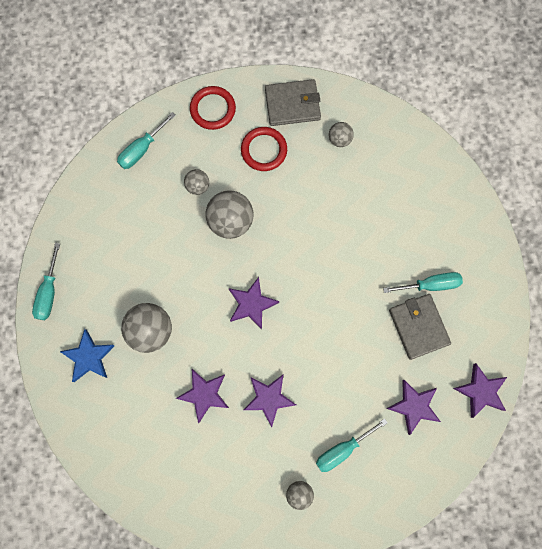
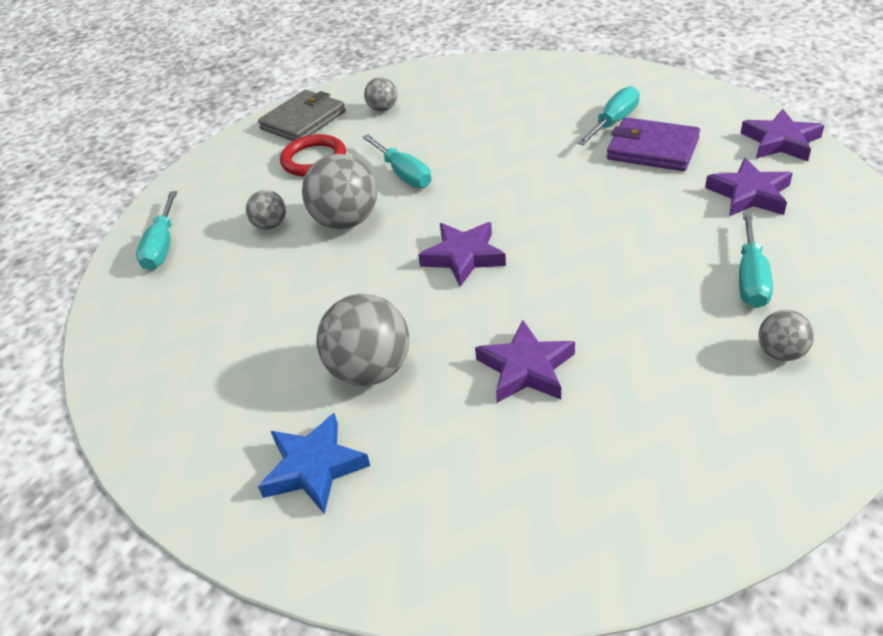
camera: 40 degrees left, 35 degrees down
turquoise screwdriver [32,243,60,320] -> turquoise screwdriver moved to [362,134,431,188]
red ring [190,86,236,130] -> none
purple star [244,375,296,427] -> none
grey wallet [389,294,451,360] -> purple wallet [607,117,700,171]

